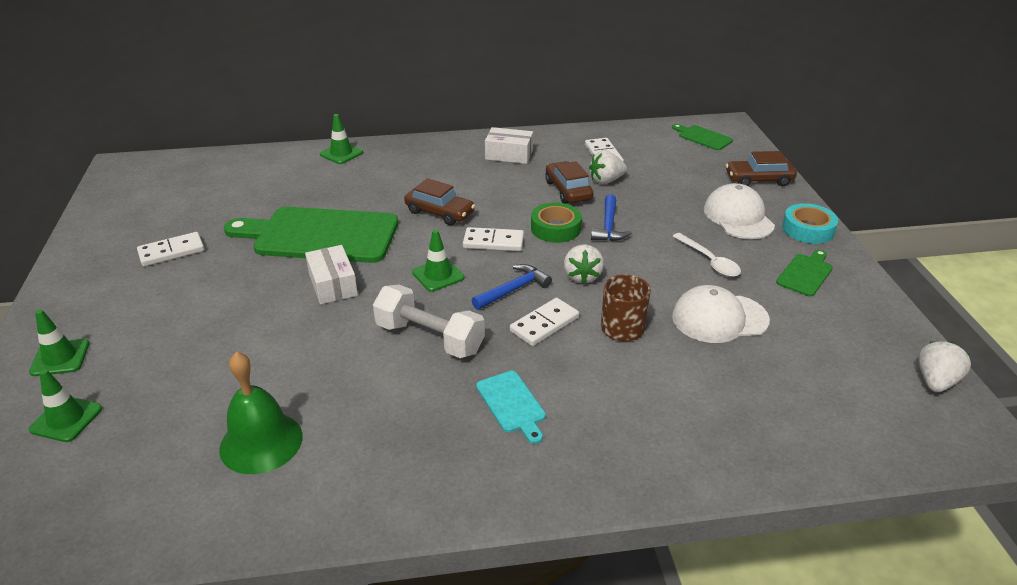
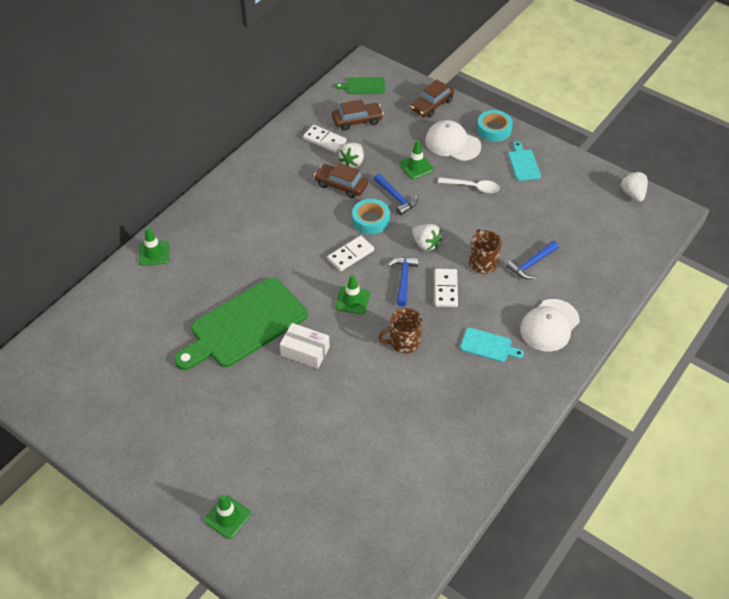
camera: 45 degrees left, 15 degrees up
green traffic cone [29,369,102,442] -> green traffic cone moved to [399,140,434,179]
white domino [137,232,204,266] -> none
green bell [219,352,303,474] -> none
white dumbbell [373,285,485,358] -> brown mug [378,308,422,353]
brown car [404,178,475,225] -> brown car moved to [332,99,384,131]
white box [485,127,533,164] -> none
green tape [531,202,582,243] -> turquoise tape [352,199,390,234]
white cap [672,285,770,343] -> white cap moved to [520,299,580,352]
green cutting board [776,250,833,296] -> turquoise cutting board [508,142,541,181]
none -> blue hammer [506,241,559,279]

